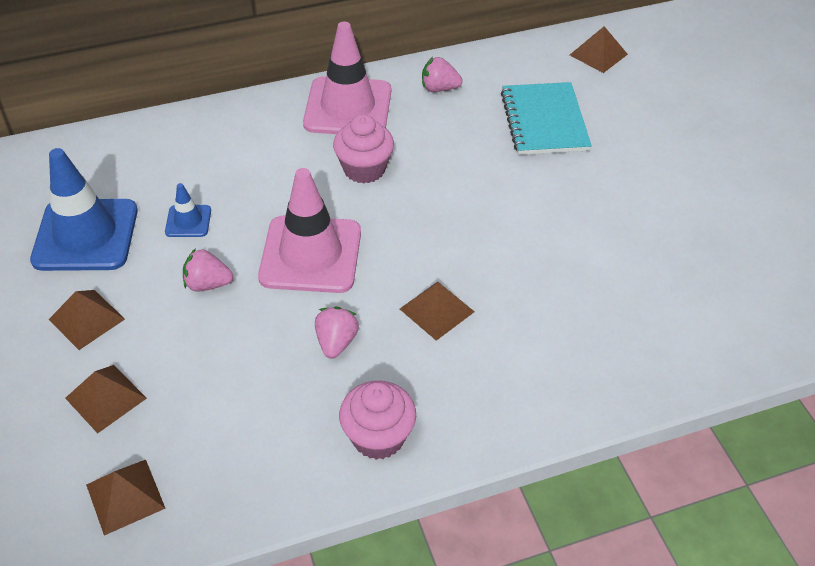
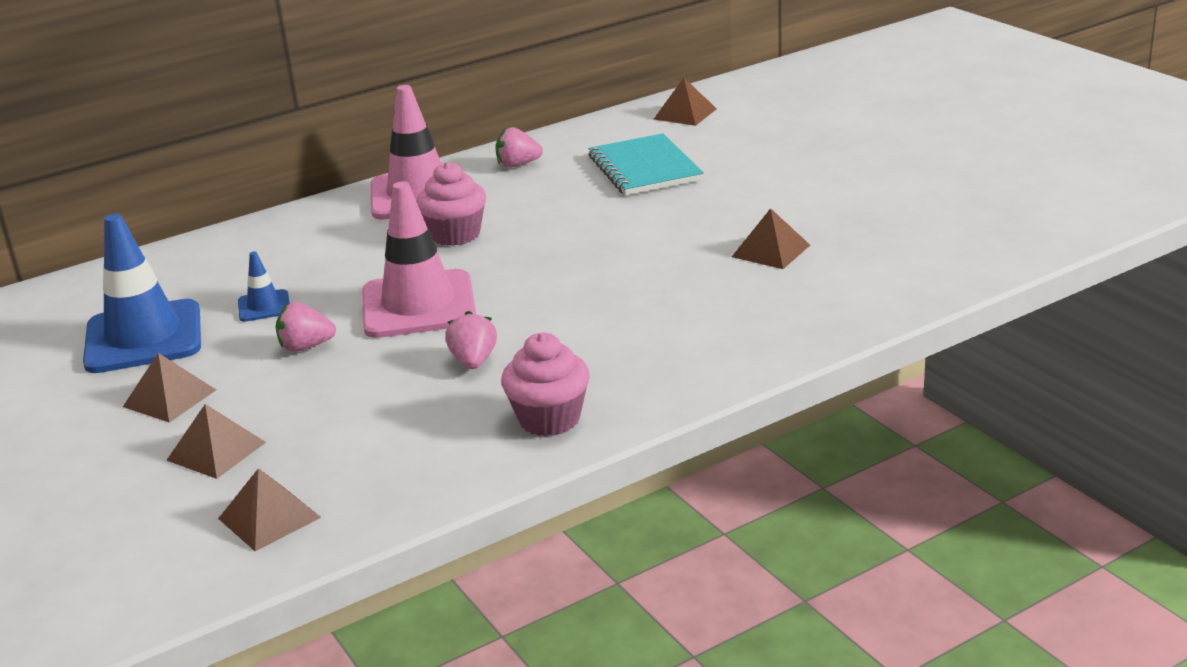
camera: 10 degrees left, 20 degrees down
brown pyramid [400,282,475,341] -> brown pyramid moved to [732,208,810,269]

